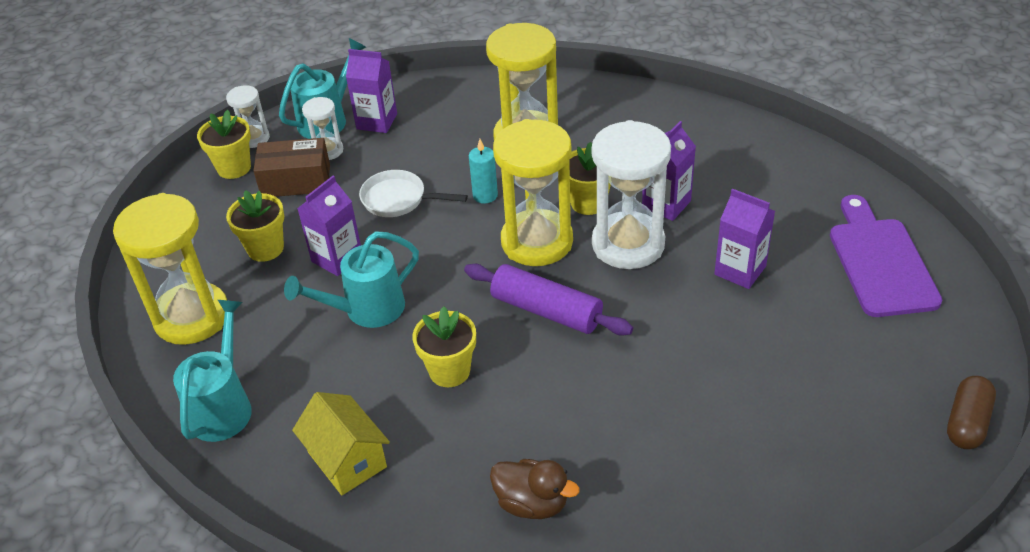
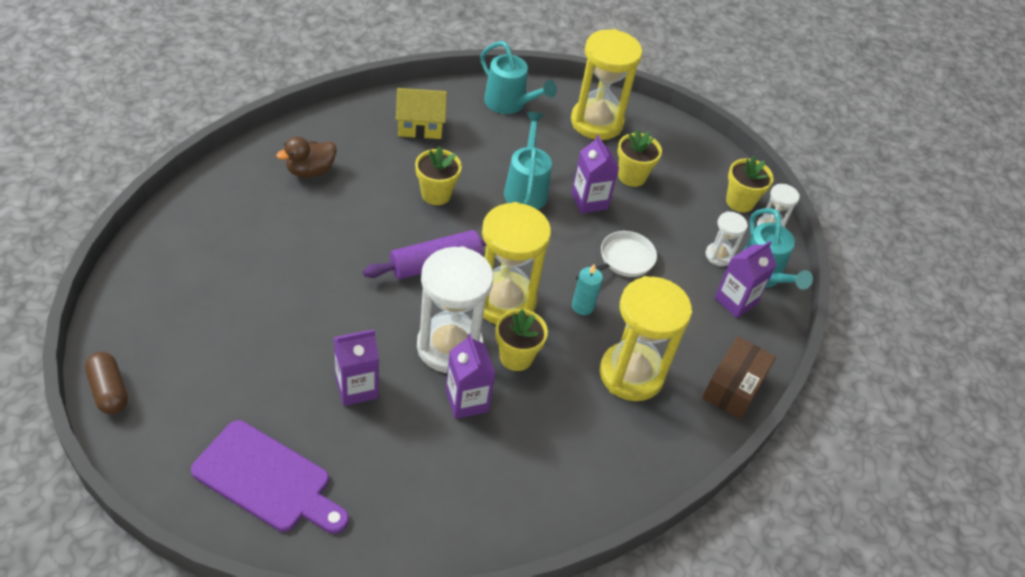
camera: 115 degrees right, 5 degrees up
brown box [253,138,330,197] -> brown box moved to [702,336,776,420]

